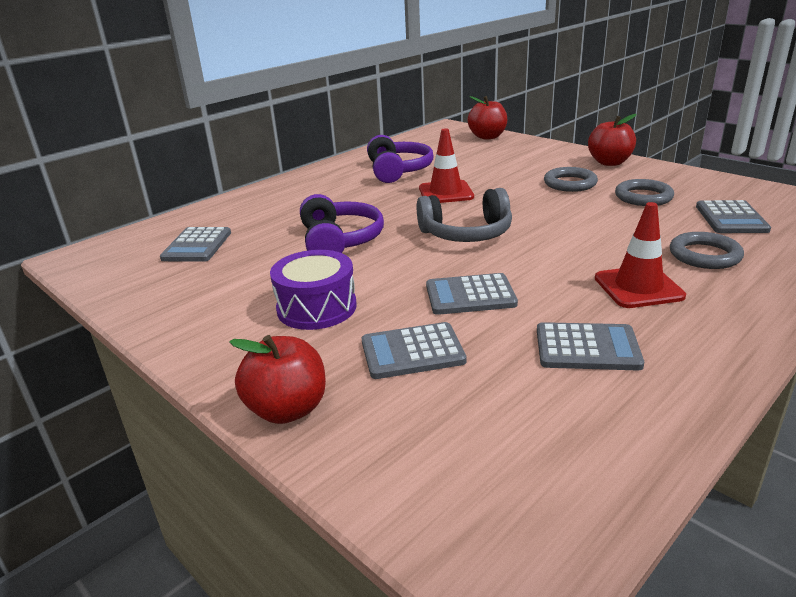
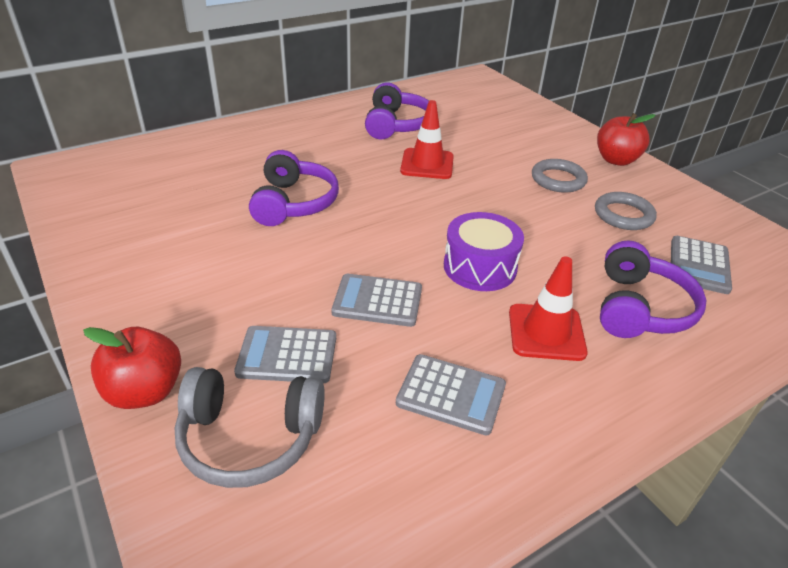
camera: 10 degrees right, 10 degrees up
grey calculator [160,227,231,262] -> none
purple drum [270,250,357,330] -> purple drum moved to [444,212,524,291]
grey headphones [417,188,512,242] -> grey headphones moved to [175,367,325,488]
red apple [467,96,507,140] -> none
grey ring [670,232,744,269] -> purple headphones [600,240,707,338]

